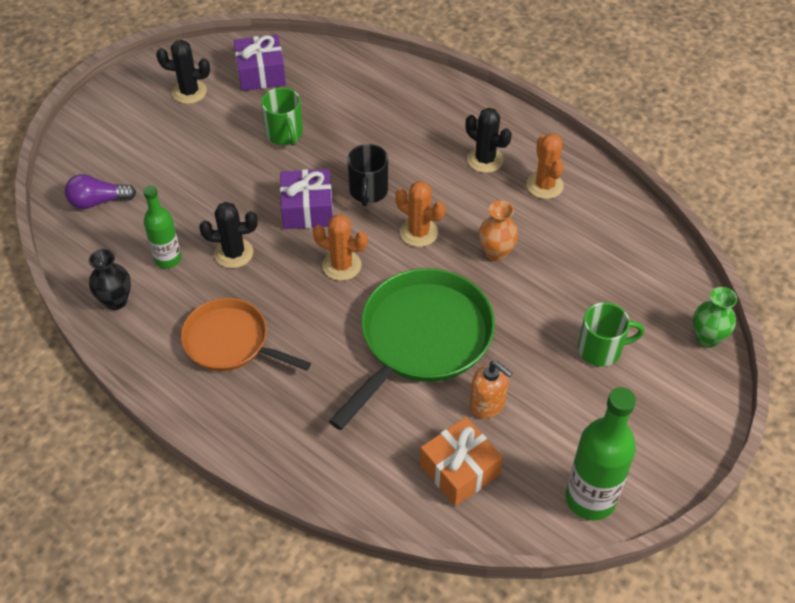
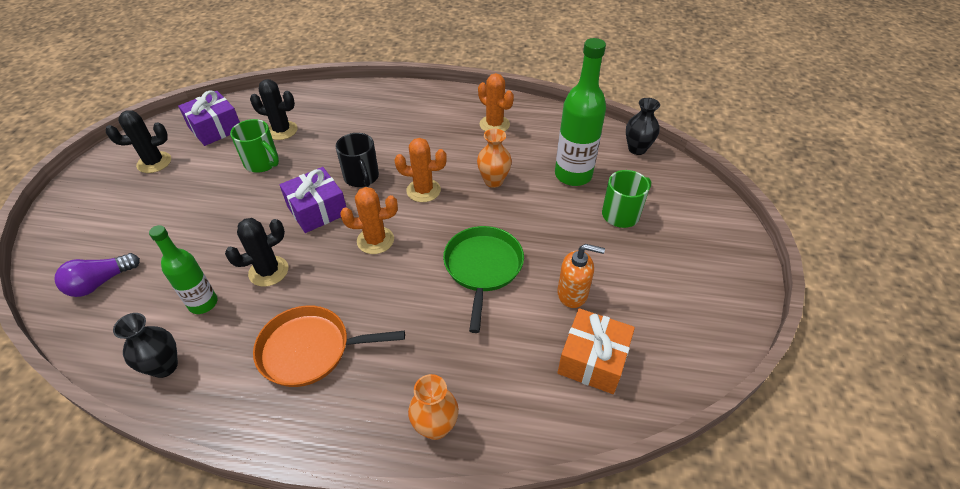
camera: 30 degrees left, 5 degrees down
green pan [329,268,495,430] -> green pan [443,226,524,333], size x0.64
black cactus [466,108,512,173] -> black cactus moved to [250,79,298,140]
green bottle [566,387,636,521] -> green bottle moved to [555,38,606,186]
green vase [693,287,737,348] -> none
none -> orange vase [408,374,459,440]
none -> black vase [626,98,660,155]

